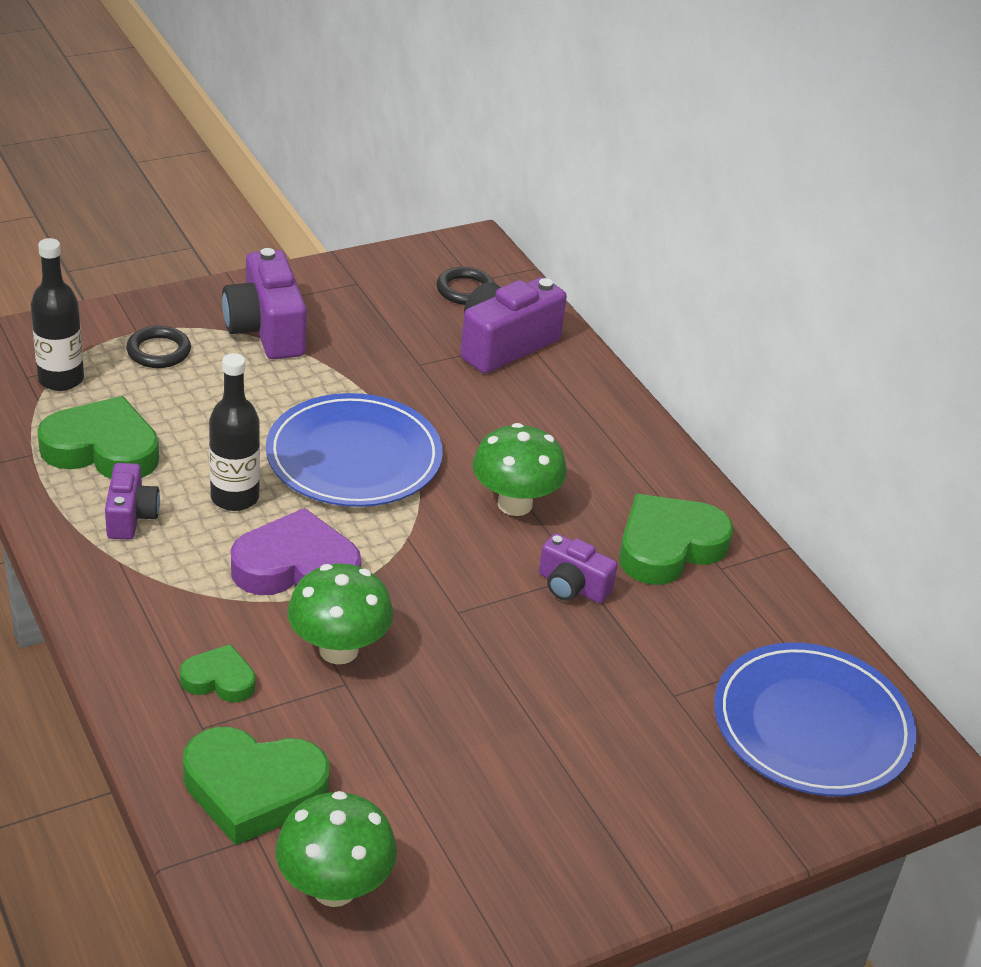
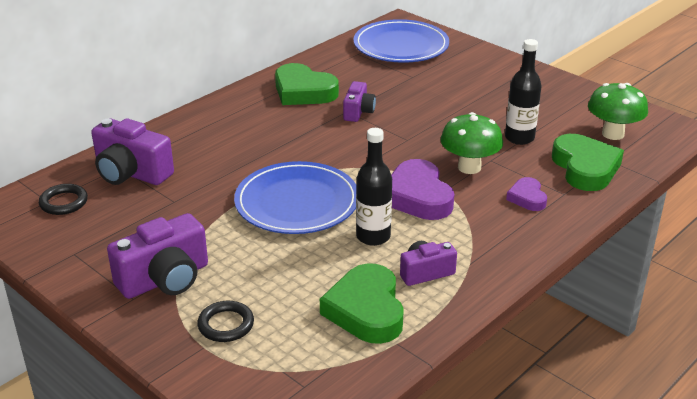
camera: 105 degrees left, 5 degrees down
black bottle [31,238,84,391] -> black bottle moved to [505,39,542,145]
green heart [180,644,255,702] -> purple heart [506,177,547,211]
green mushroom [472,423,567,516] -> none

